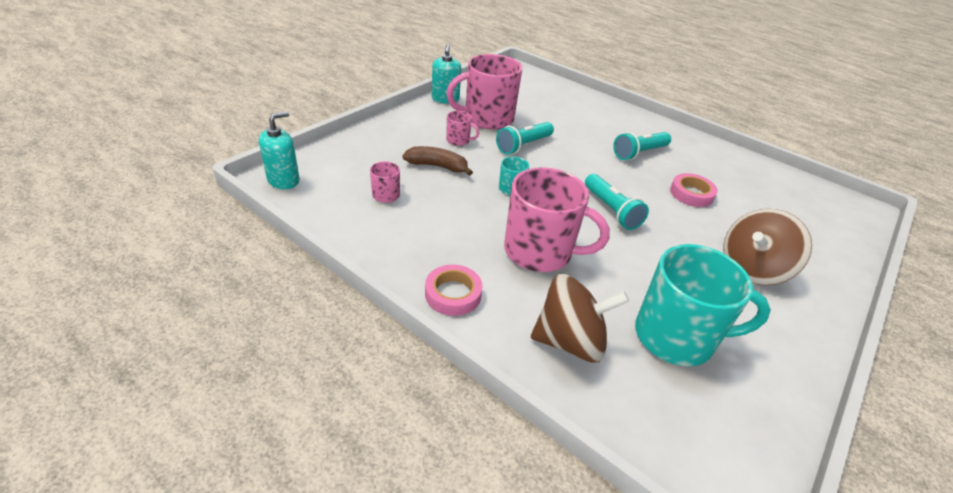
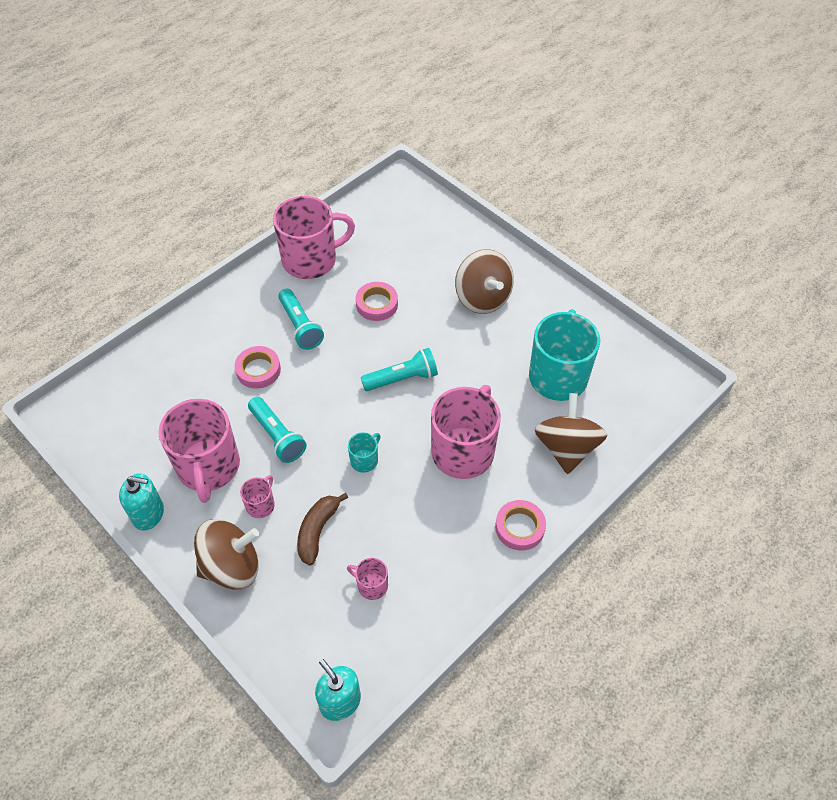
camera: 80 degrees left, 15 degrees up
none -> brown spinning top [194,519,259,589]
none -> pink tape [235,346,281,389]
none -> pink mug [273,196,355,279]

